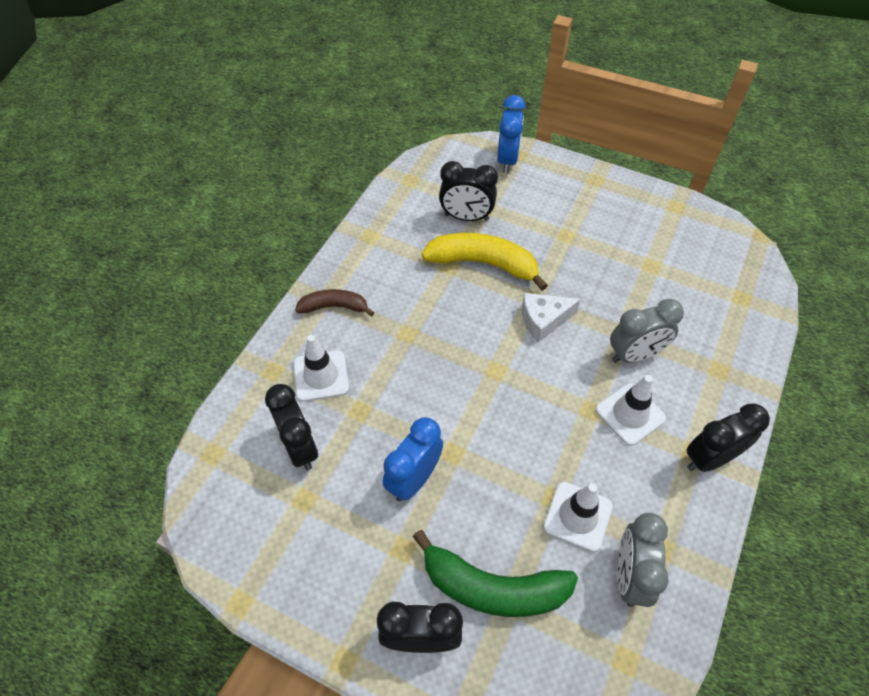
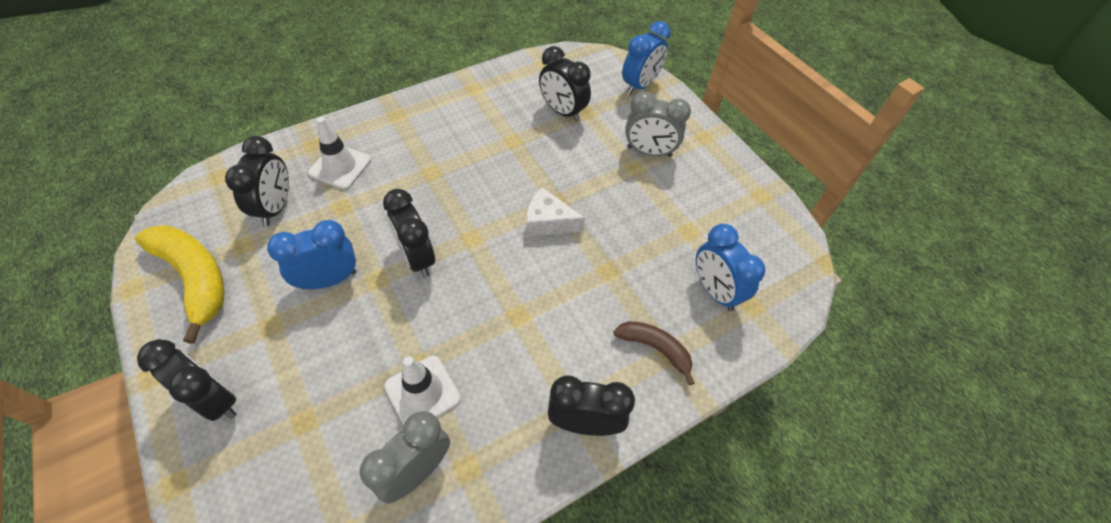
camera: 30 degrees right, 0 degrees up
brown banana [295,289,374,316] -> brown banana moved to [613,321,695,386]
green banana [413,530,578,617] -> none
yellow banana [422,233,548,291] -> yellow banana moved to [135,225,225,344]
white traffic cone [596,375,666,446] -> none
grey clock [610,299,684,363] -> grey clock moved to [625,91,691,157]
none -> black clock [383,189,435,277]
none -> blue clock [696,224,766,311]

